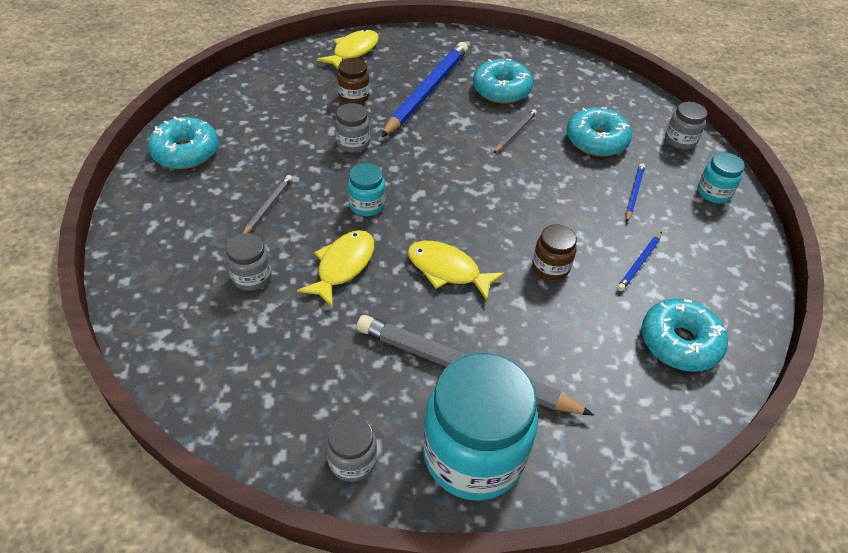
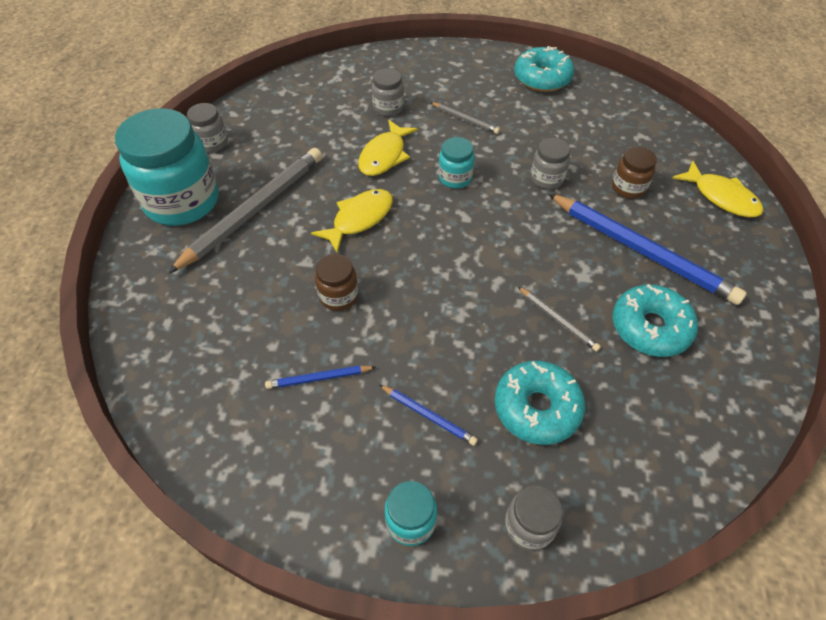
camera: 105 degrees right, 5 degrees up
yellow fish [297,230,374,307] -> yellow fish turned 75 degrees clockwise [358,120,418,176]
blue pencil [617,232,662,291] -> blue pencil turned 60 degrees counterclockwise [265,365,376,389]
turquoise donut [642,298,728,372] -> none

